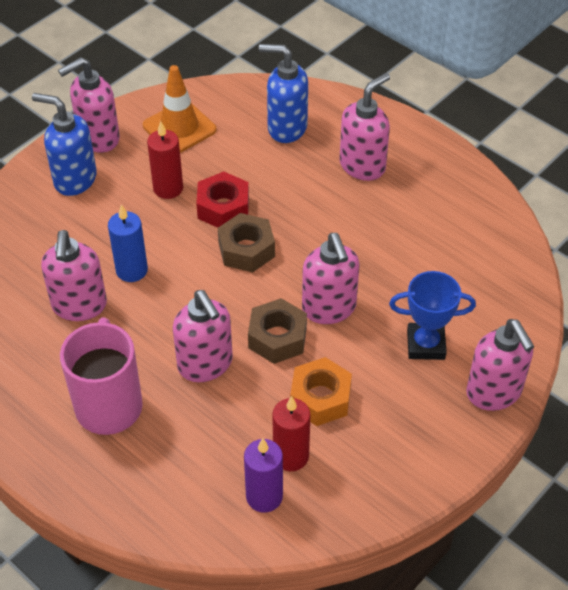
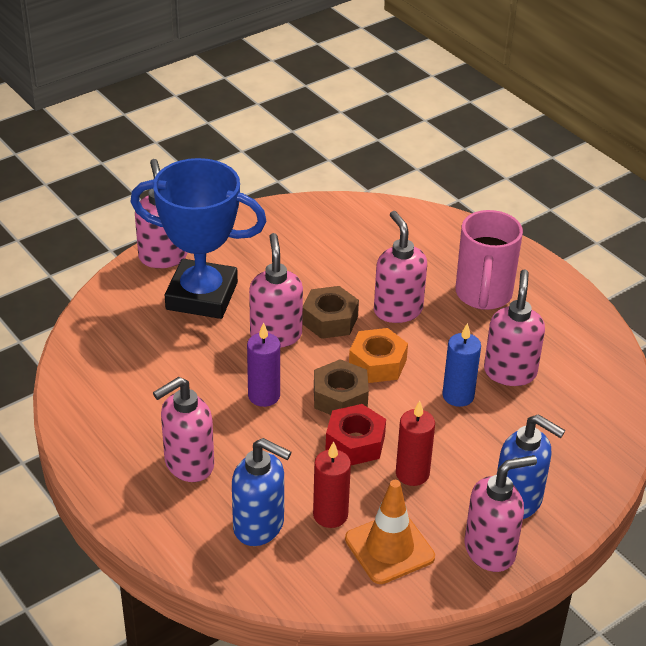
camera: 170 degrees left, 10 degrees down
purple candle [244,438,283,513] -> purple candle moved to [247,323,280,407]
red candle [272,396,310,471] -> red candle moved to [313,441,351,528]
orange nut [290,357,352,426] -> orange nut moved to [349,328,408,383]
blue trophy [389,271,476,360] -> blue trophy [130,158,266,319], size x1.82

